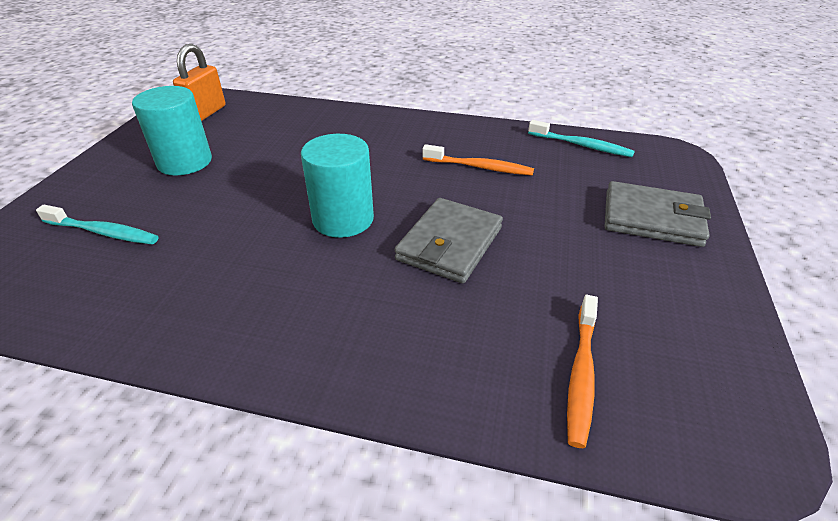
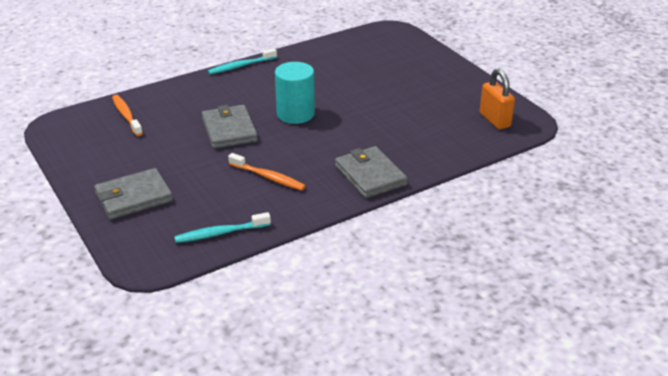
camera: 135 degrees right, 5 degrees down
turquoise toothbrush [36,205,158,244] -> turquoise toothbrush moved to [208,48,277,74]
turquoise cylinder [132,86,212,176] -> none
orange toothbrush [422,144,534,176] -> orange toothbrush turned 120 degrees counterclockwise [228,153,306,190]
none -> grey wallet [335,146,408,198]

